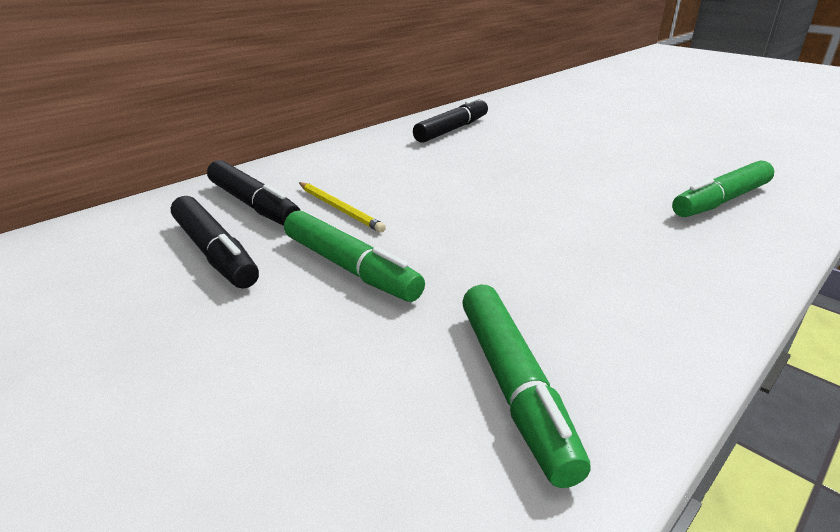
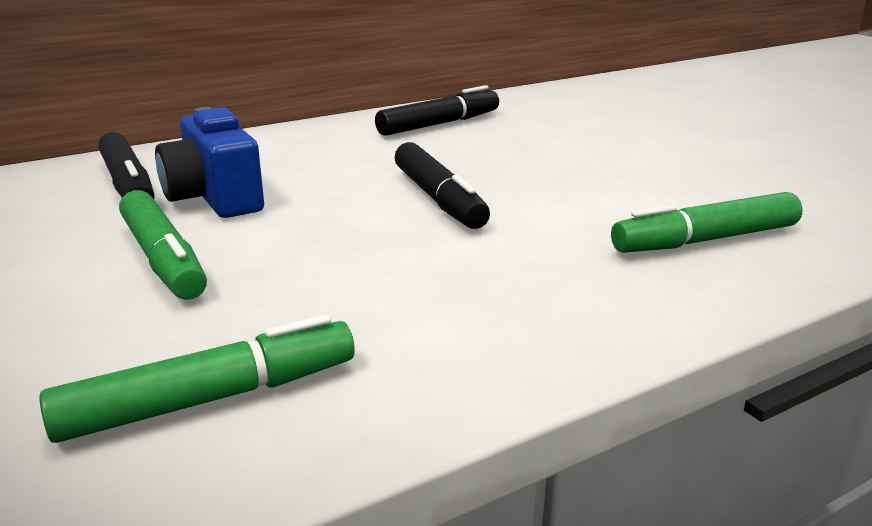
camera: 15 degrees right, 5 degrees down
black marker [171,196,259,289] -> black marker moved to [395,142,490,229]
yellow pencil [299,182,386,233] -> blue camera [155,107,264,218]
green marker [462,284,591,488] -> green marker turned 120 degrees counterclockwise [39,315,355,443]

